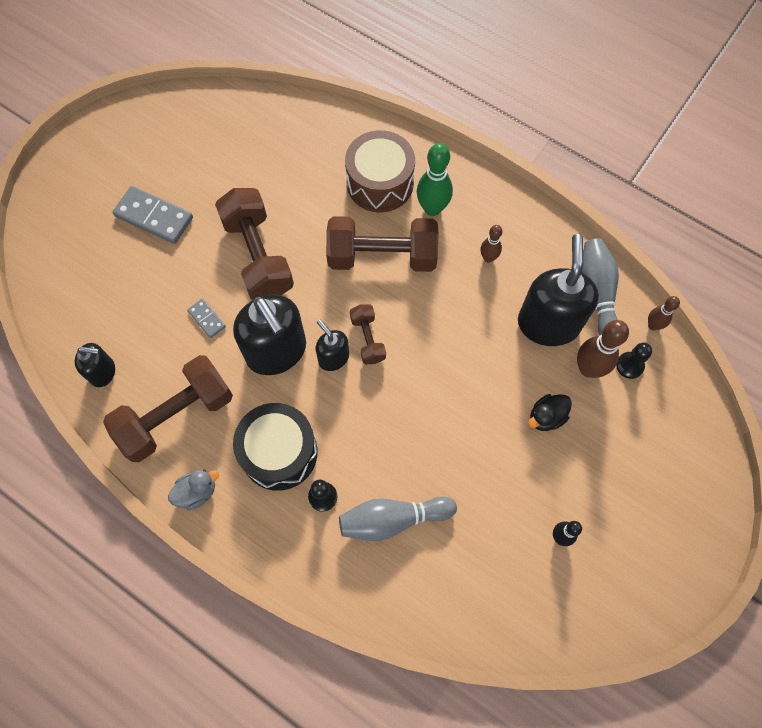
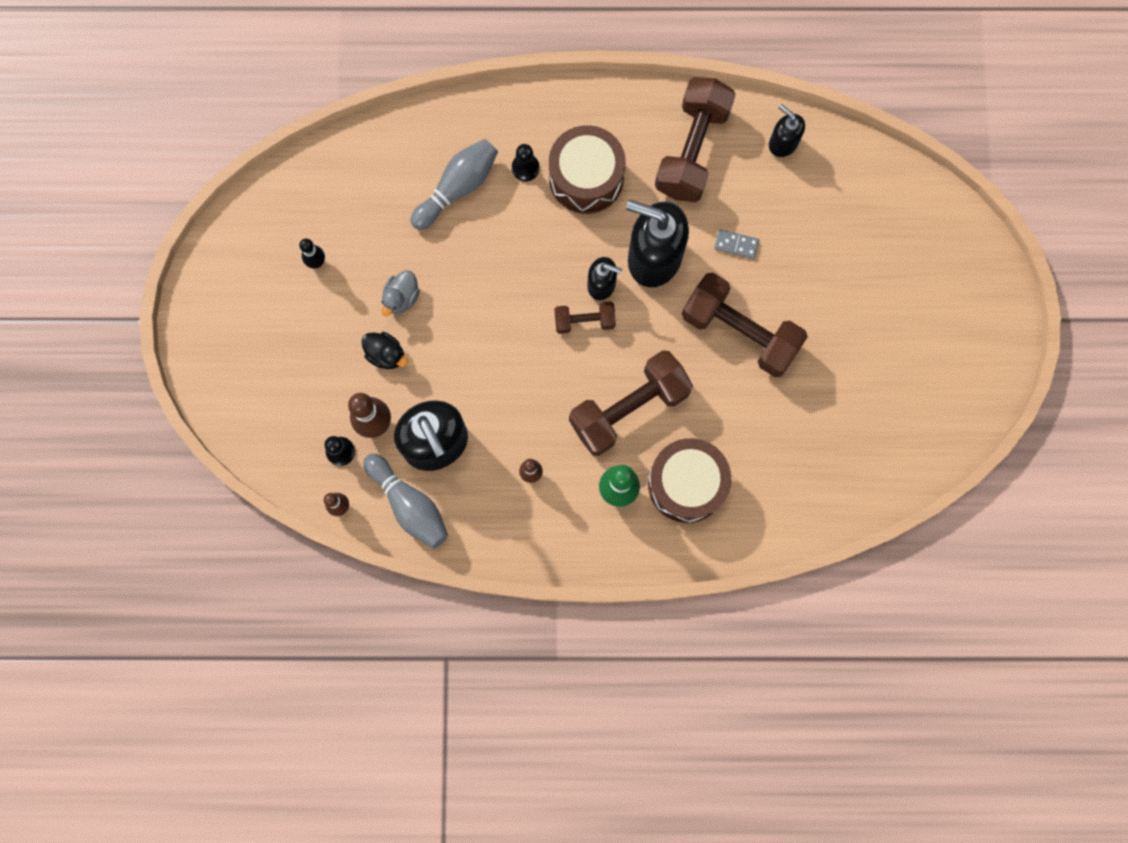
camera: 145 degrees right, 10 degrees up
black soap dispenser [75,343,115,387] -> black soap dispenser turned 75 degrees clockwise [769,104,805,157]
grey domino [113,186,193,244] -> none
grey duck [168,470,219,511] -> grey duck moved to [382,270,420,317]
black drum [233,403,318,491] -> brown drum [549,125,626,214]
brown dumbbell [350,304,386,364] -> brown dumbbell turned 45 degrees counterclockwise [555,302,616,334]
black duck [528,394,572,431] -> black duck turned 105 degrees clockwise [361,332,408,369]

